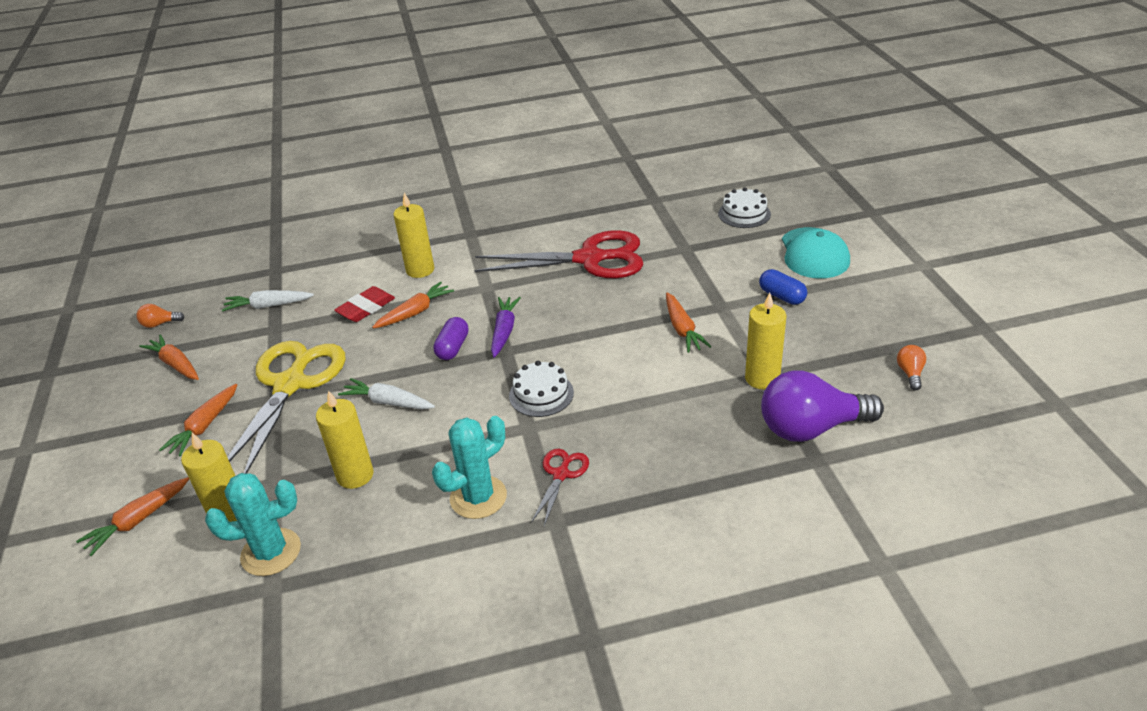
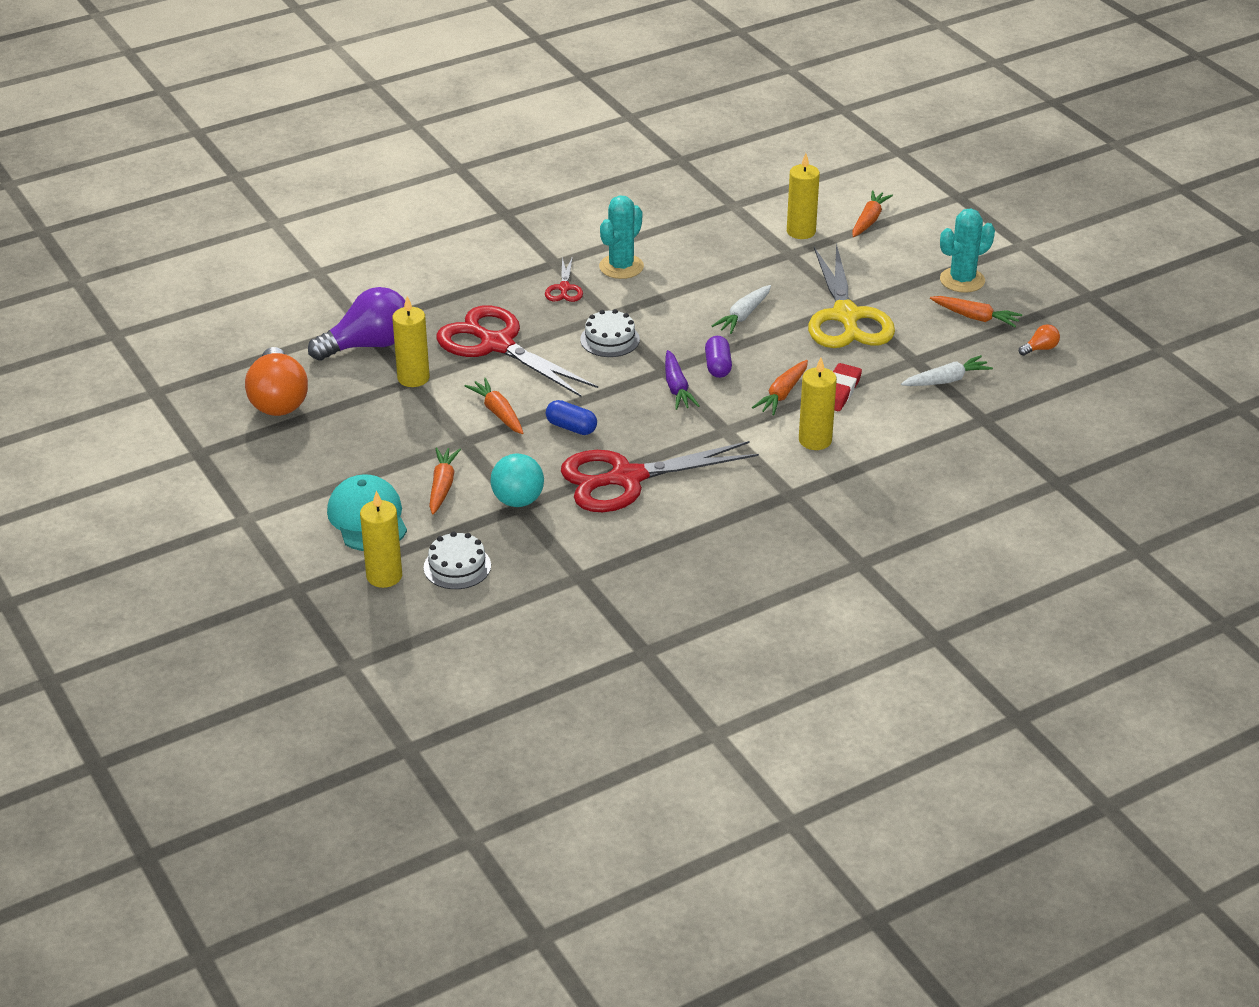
camera: 160 degrees right, 0 degrees up
orange carrot [159,384,237,457] -> orange carrot moved to [429,447,461,514]
turquoise cactus [205,473,301,576] -> turquoise cactus moved to [940,209,995,293]
yellow candle [316,390,374,489] -> yellow candle moved to [360,491,402,588]
white carrot [338,378,435,409] -> white carrot turned 120 degrees clockwise [712,285,771,334]
blue capsule [759,269,807,305] -> blue capsule moved to [546,400,597,435]
orange light bulb [897,345,926,390] -> orange light bulb [245,347,308,416], size x2.37
none -> red scissors [437,305,598,397]
none -> turquoise ball [490,454,544,507]

